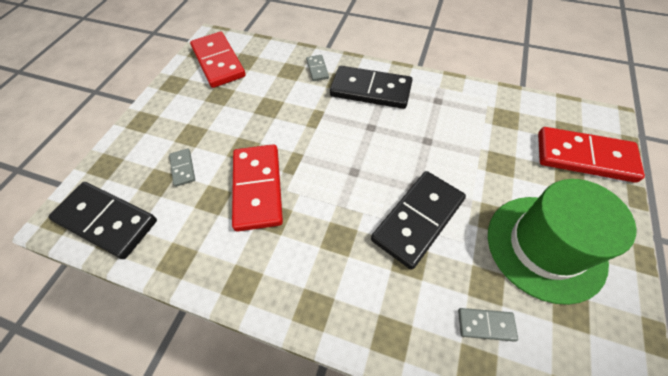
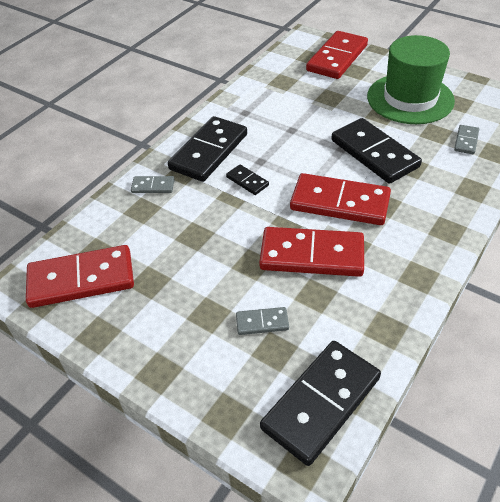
camera: 75 degrees left, 10 degrees down
none -> black domino [226,164,269,195]
none -> red domino [290,173,391,225]

